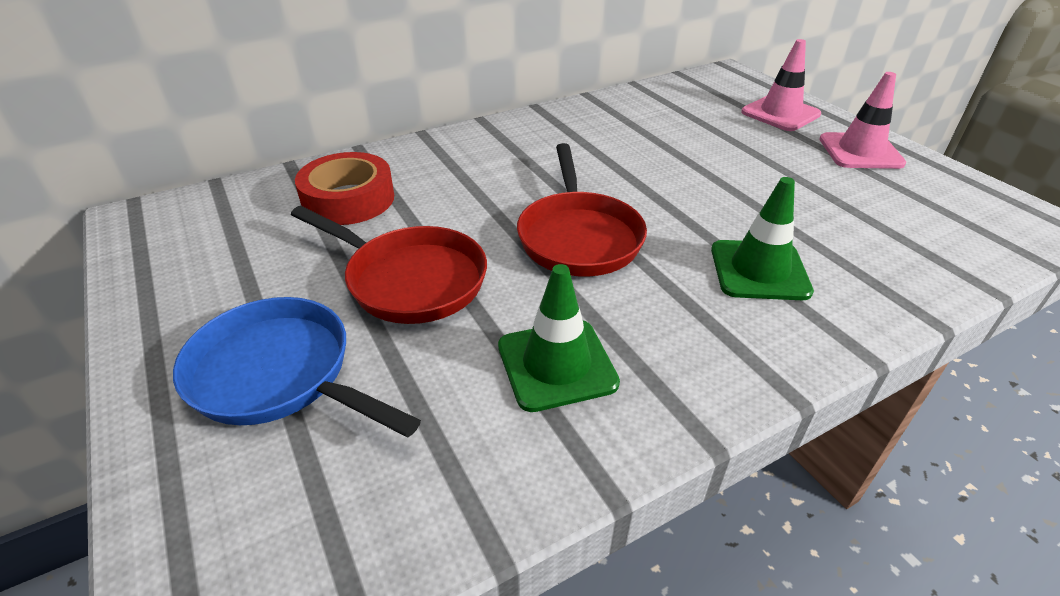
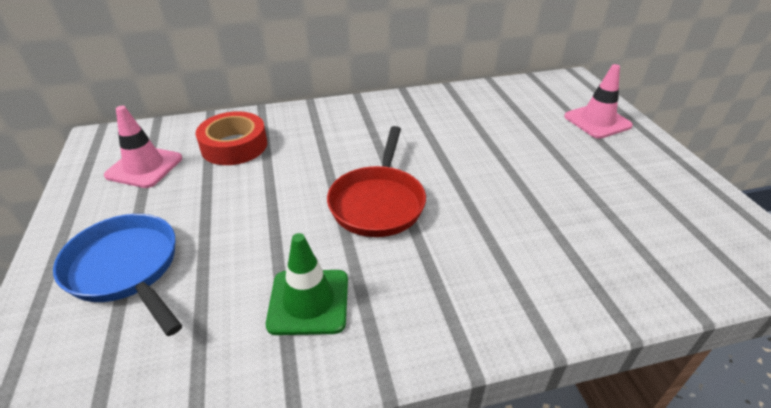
camera: 15 degrees right, 0 degrees up
red pan [291,206,487,324] -> none
green traffic cone [711,177,814,300] -> none
pink traffic cone [819,72,906,169] -> pink traffic cone moved to [104,106,182,188]

